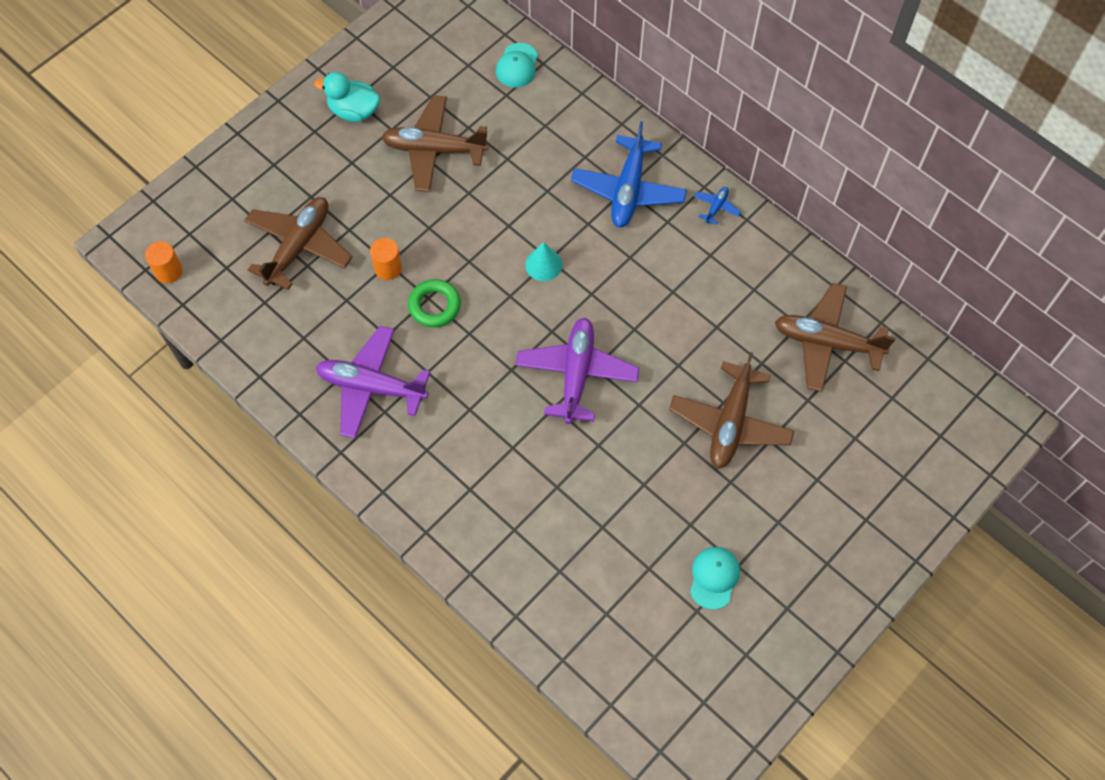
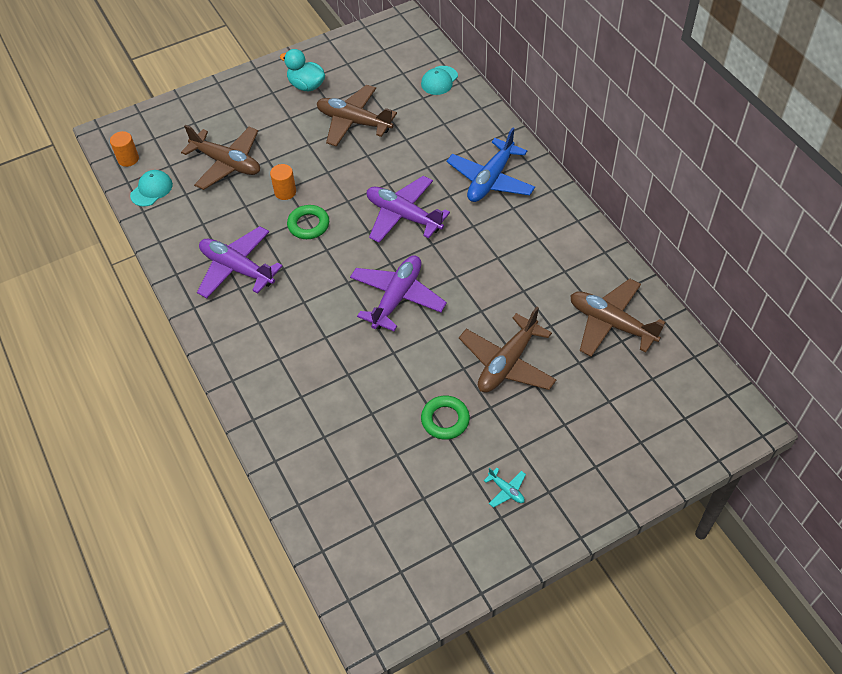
camera: 20 degrees right, 10 degrees down
brown plane [244,197,352,290] -> brown plane turned 75 degrees clockwise [181,125,260,190]
turquoise cone [525,242,563,281] -> purple plane [367,176,450,243]
turquoise cap [690,547,740,610] -> turquoise cap moved to [130,170,173,207]
blue plane [694,187,741,225] -> none
none -> green ring [421,396,470,440]
none -> turquoise plane [484,468,526,508]

